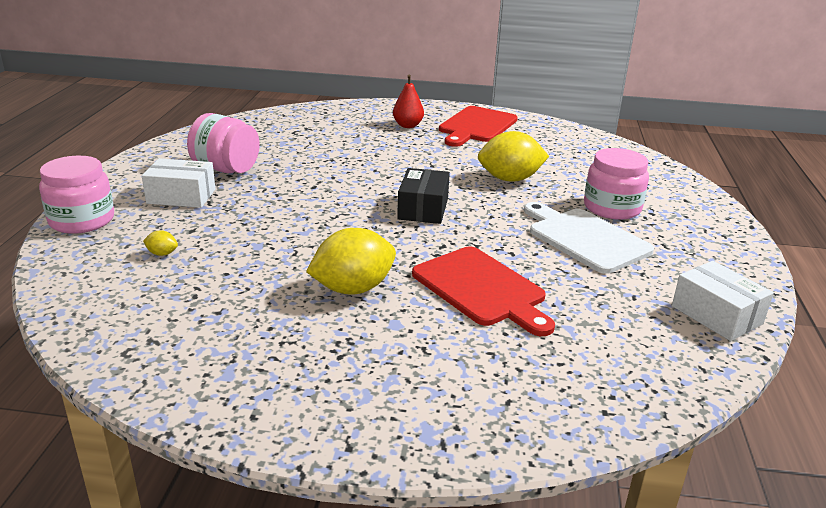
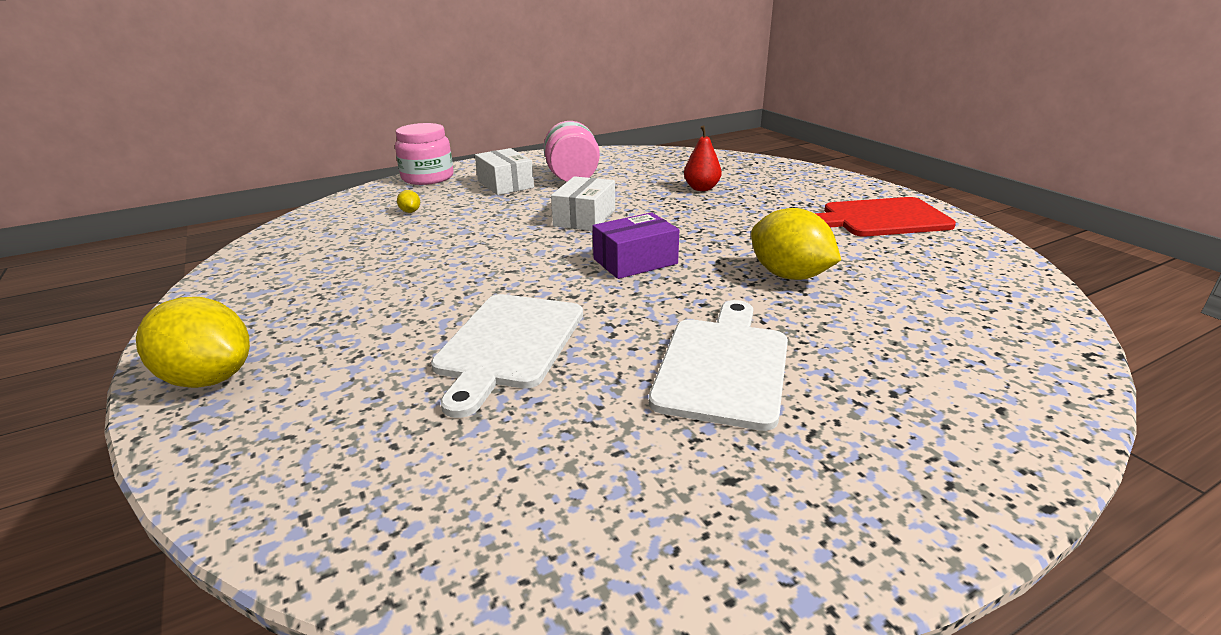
camera: 55 degrees right, 0 degrees up
yellow lemon [306,228,396,294] -> yellow lemon moved to [136,297,250,388]
red pear [393,74,424,128] -> red pear moved to [684,125,722,191]
black box [397,168,450,224] -> purple box [592,212,679,279]
red cutting board [412,247,555,336] -> white cutting board [431,294,583,418]
pink jar [584,148,649,220] -> none
white box [672,261,774,341] -> white box moved to [551,176,615,231]

